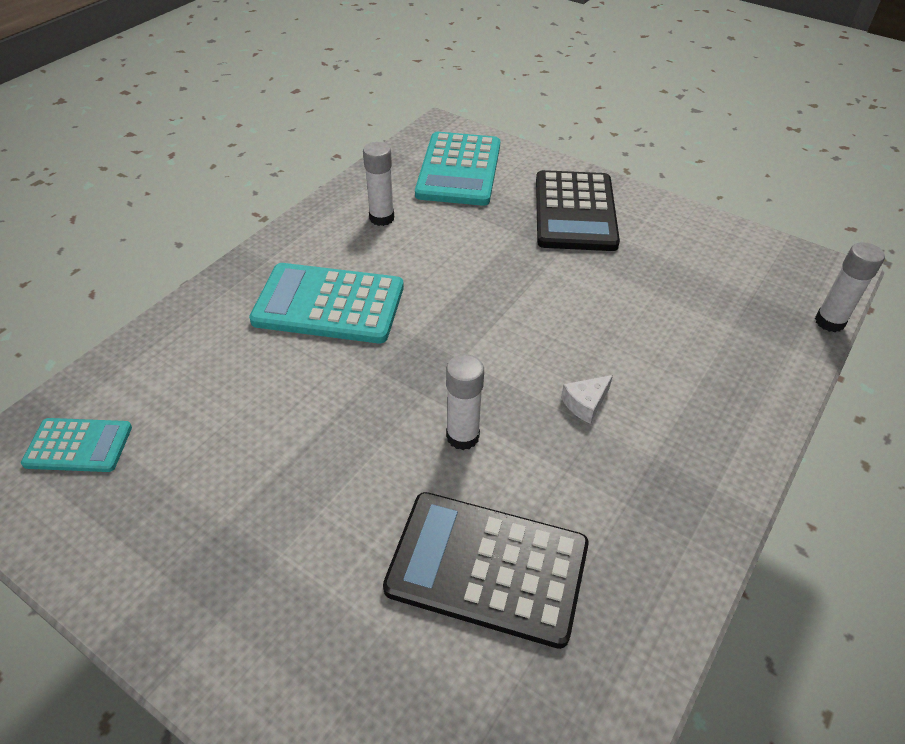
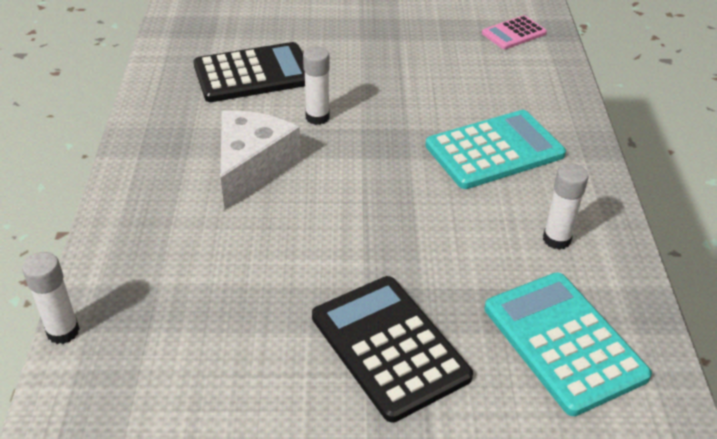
camera: 145 degrees right, 5 degrees down
turquoise calculator [21,418,132,472] -> pink calculator [482,15,547,49]
white cheese [561,375,613,424] -> white cheese [221,110,301,210], size x2.44

